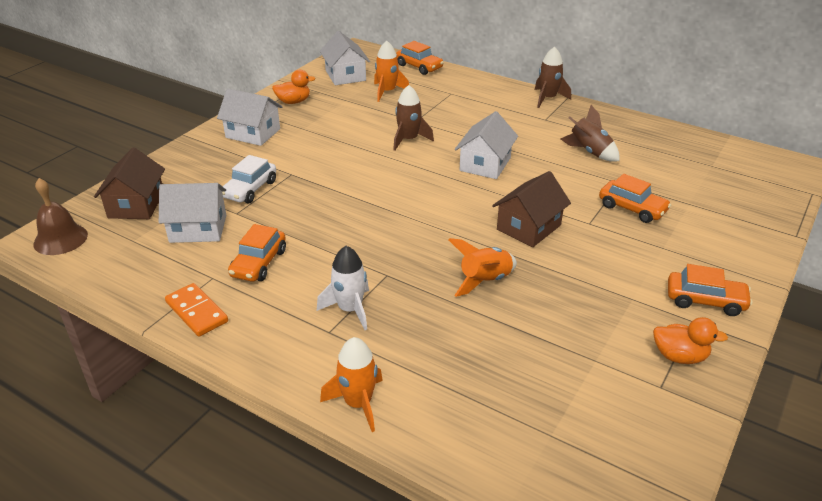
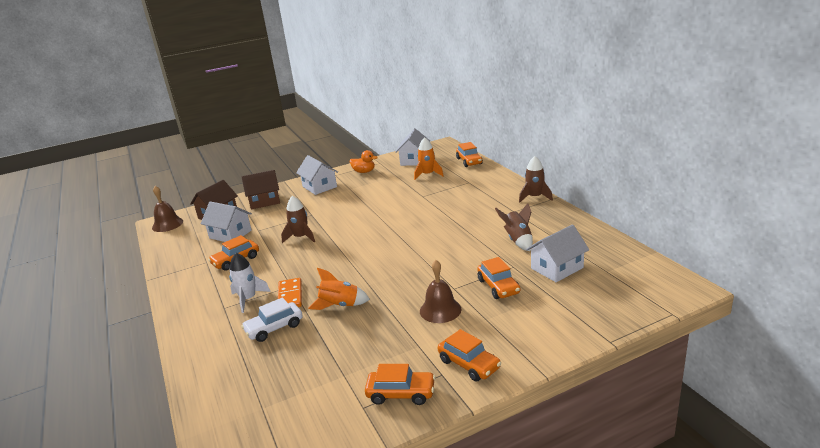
camera: 35 degrees right, 10 degrees down
orange domino [165,283,228,337] -> orange domino moved to [278,278,302,307]
white car [222,155,276,203] -> white car moved to [241,297,303,342]
orange rocket [320,337,383,432] -> none
brown rocket [393,85,434,151] -> brown rocket moved to [281,196,315,243]
white house [455,111,518,179] -> white house moved to [526,225,589,282]
brown house [492,171,571,247] -> brown house moved to [242,170,280,209]
orange duck [653,317,728,364] -> orange car [365,364,436,405]
none -> brown bell [420,260,461,323]

